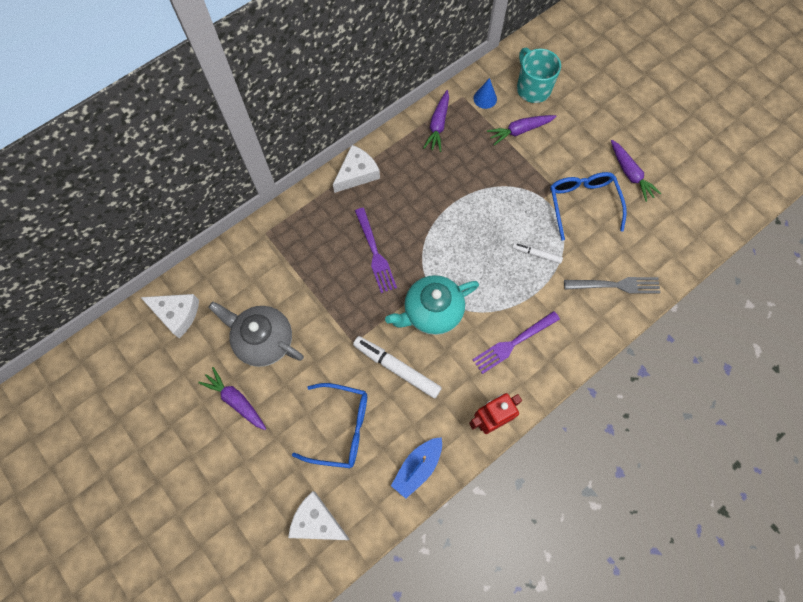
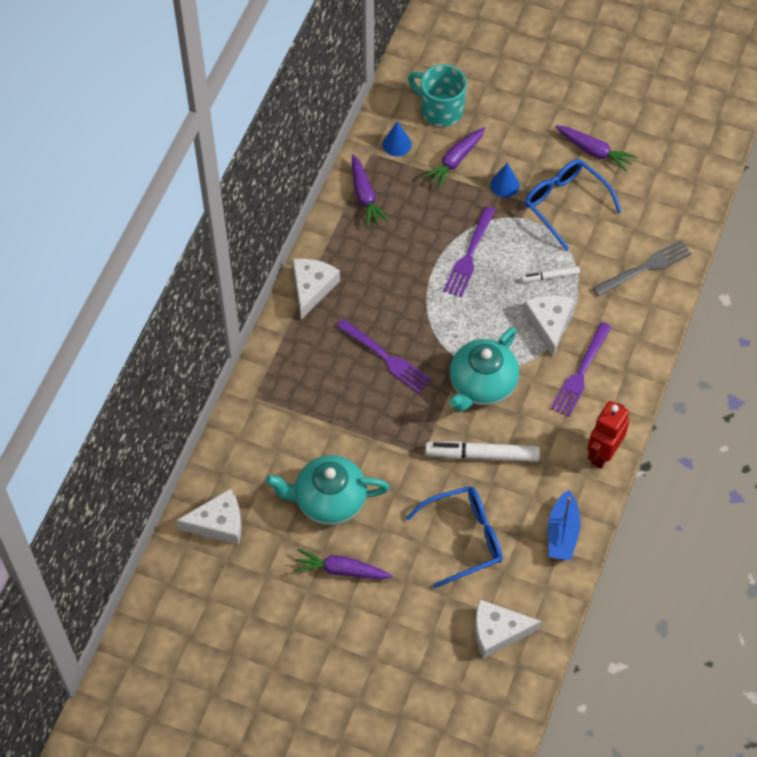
camera: 30 degrees left, 10 degrees down
grey teapot [208,302,304,367] -> turquoise teapot [266,455,390,525]
none -> purple fork [444,206,496,297]
none -> blue cone [490,163,520,198]
none -> white cheese [523,295,574,356]

